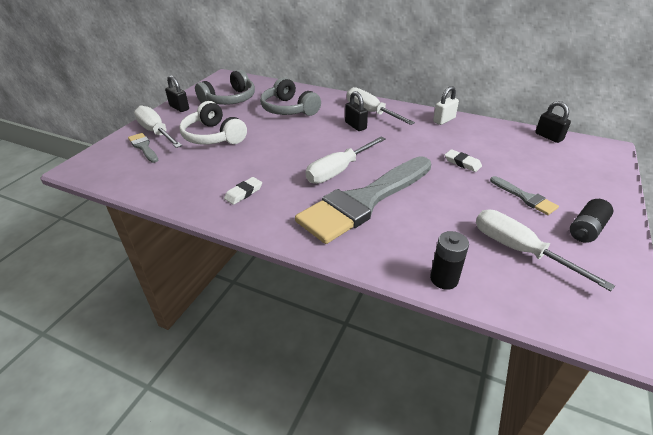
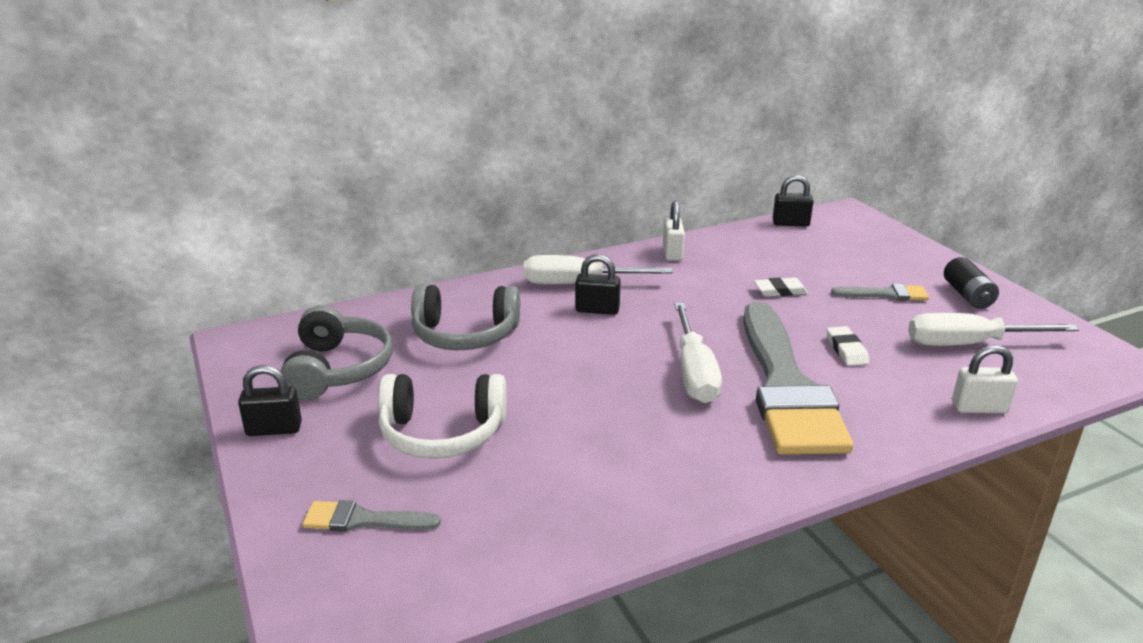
camera: 50 degrees left, 10 degrees down
white screwdriver [134,105,182,148] -> none
white eraser [224,177,262,205] -> white eraser moved to [827,326,869,366]
black battery [430,231,469,290] -> white padlock [952,345,1018,413]

